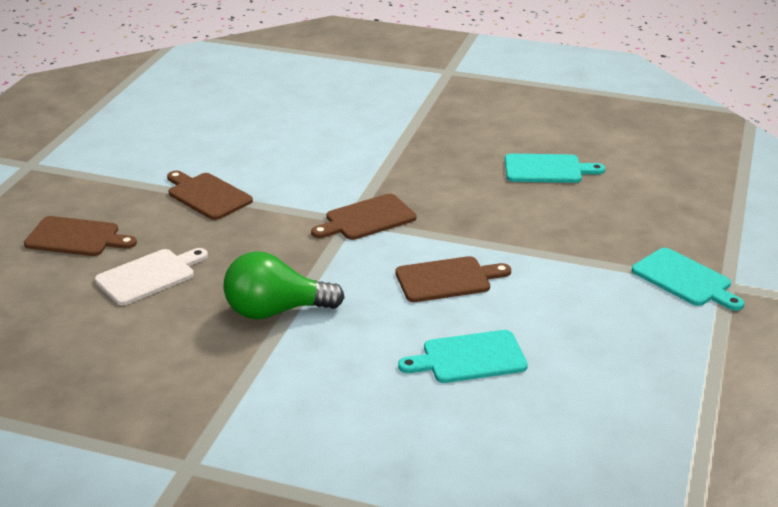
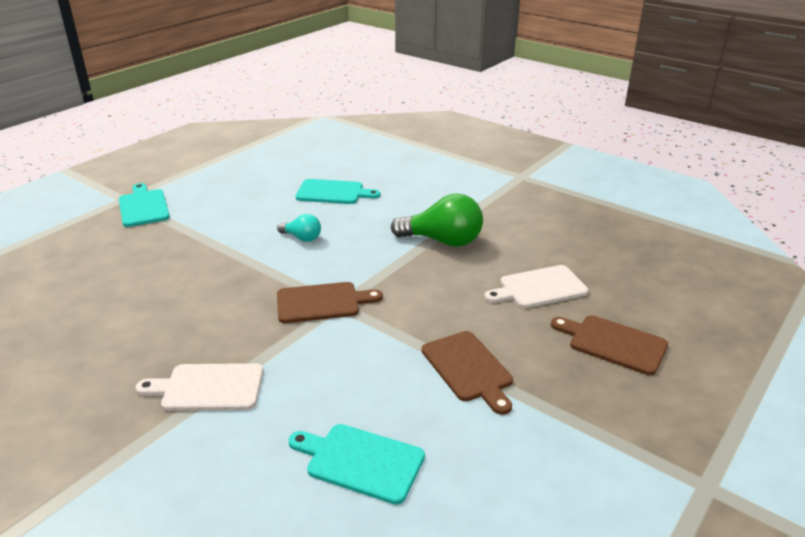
camera: 160 degrees left, 0 degrees up
brown cutting board [395,256,511,302] -> turquoise light bulb [277,214,321,242]
turquoise cutting board [505,154,605,183] -> turquoise cutting board moved to [288,424,425,505]
none -> white cutting board [136,363,264,411]

